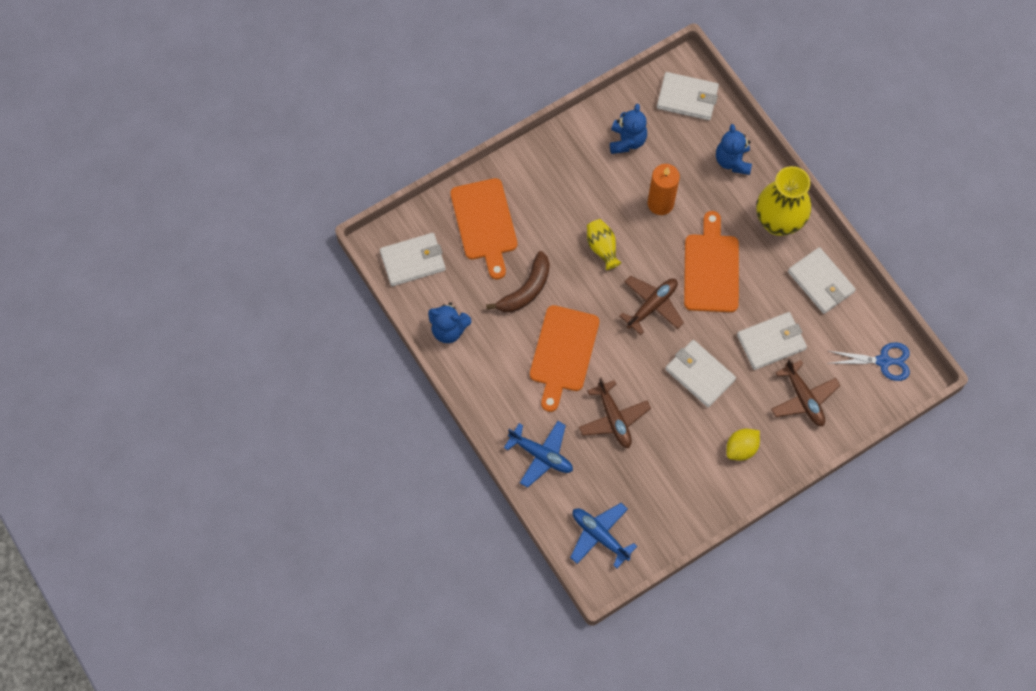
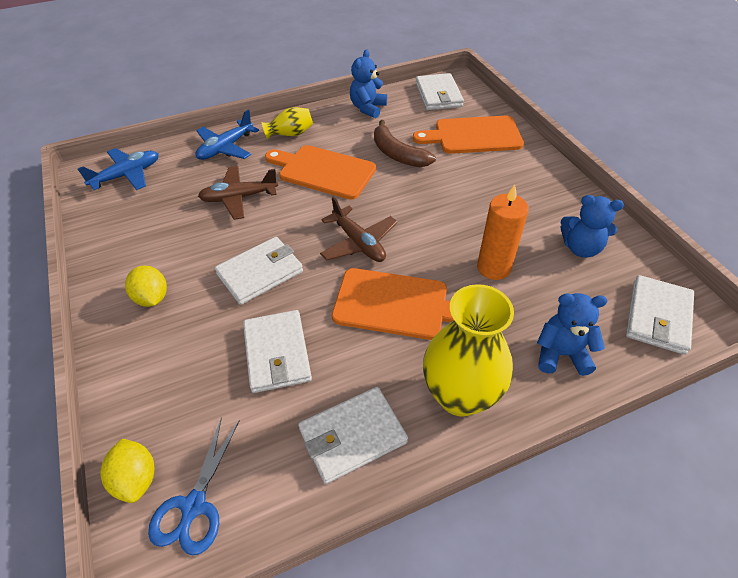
camera: 100 degrees right, 20 degrees down
yellow vase [587,219,621,270] -> yellow vase moved to [261,107,313,139]
brown plane [771,358,840,426] -> none
none -> yellow lemon [100,439,154,503]

